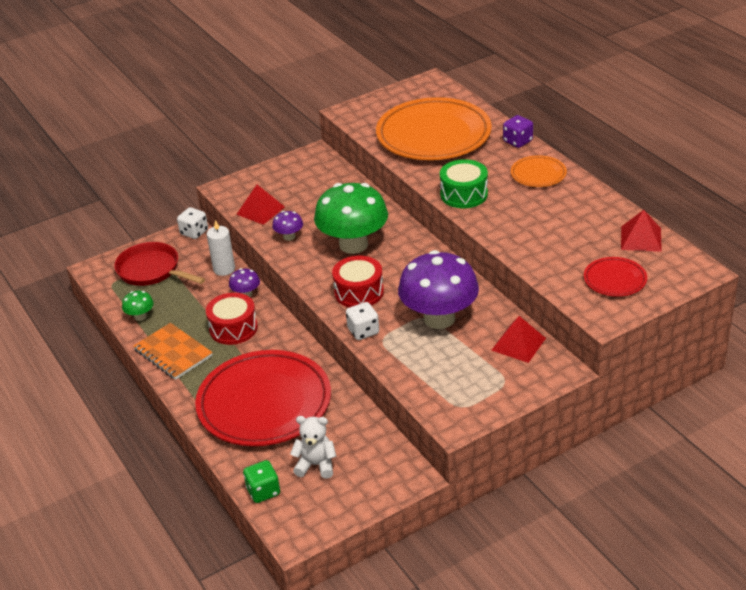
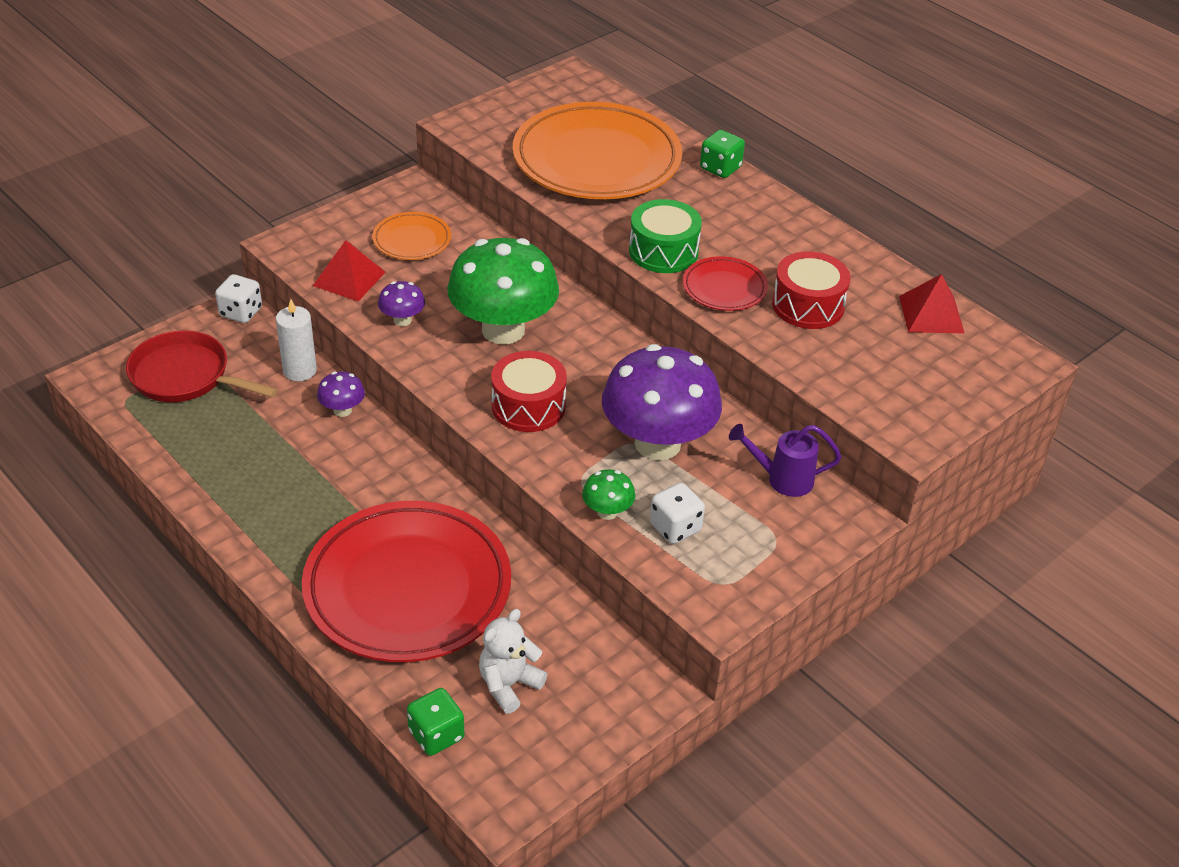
camera: 15 degrees left, 5 degrees up
green mushroom [122,291,154,321] -> green mushroom moved to [582,469,635,520]
orange notebook [133,323,213,380] -> none
red drum [206,293,258,345] -> red drum moved to [772,251,851,329]
white teddy bear [290,416,337,479] -> white teddy bear turned 45 degrees counterclockwise [479,609,547,714]
white dice [346,302,379,340] -> white dice moved to [650,483,705,544]
red pyramid [491,316,546,363] -> purple watering can [729,424,841,497]
purple dice [503,115,533,148] -> green dice [700,130,745,178]
orange plate [511,155,567,187] -> orange plate moved to [372,212,451,260]
red plate [584,257,647,297] -> red plate moved to [683,256,768,311]

